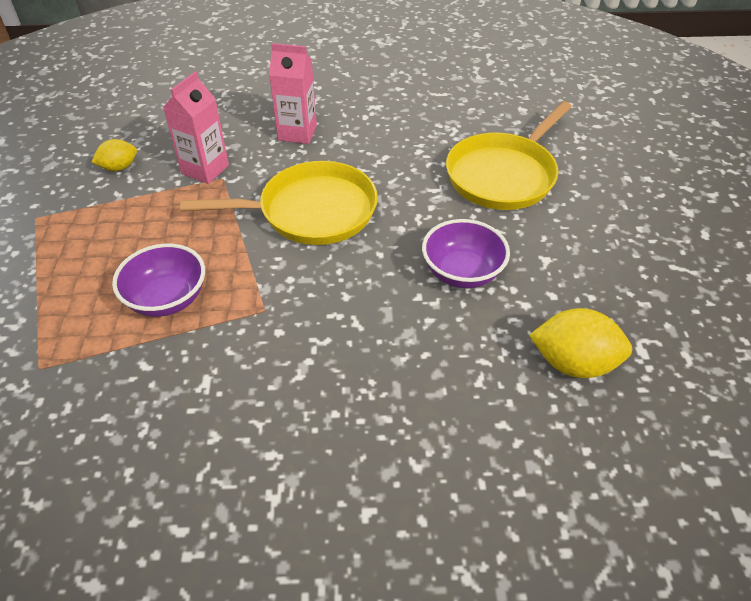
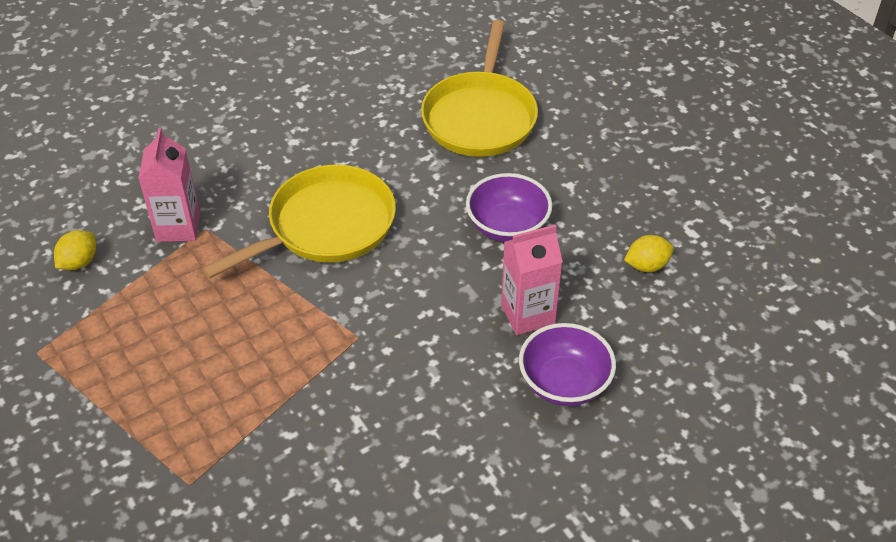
camera: 30 degrees left, 0 degrees up
purple bowl [112,244,205,317] -> purple bowl moved to [519,323,616,406]
pink carton [269,43,317,144] -> pink carton moved to [501,225,563,335]
yellow lemon [529,308,632,378] -> yellow lemon [624,235,674,272], size x0.60

